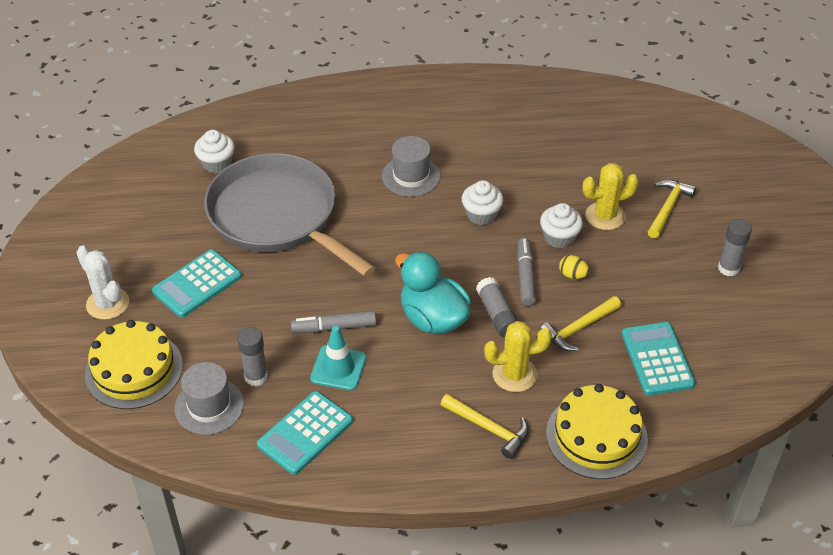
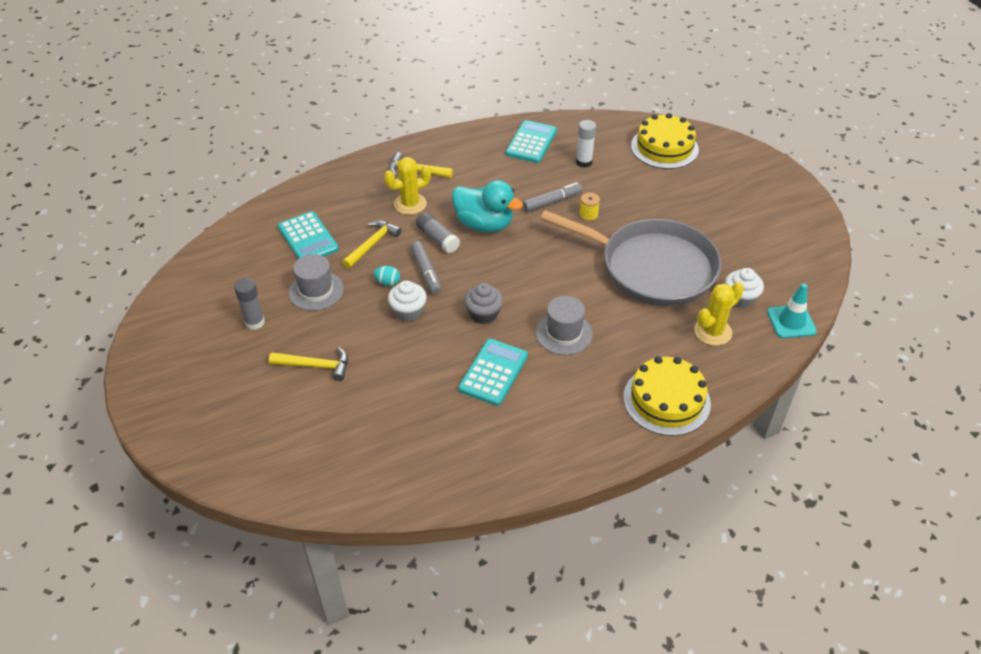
camera: 160 degrees right, 0 degrees up
white cactus [76,245,129,320] -> none
turquoise calculator [152,249,242,318] -> turquoise calculator moved to [459,339,528,406]
grey hat [174,362,244,435] -> grey hat moved to [288,254,344,311]
grey glue stick [237,327,268,386] -> white glue stick [576,120,596,168]
turquoise traffic cone [310,326,367,391] -> turquoise traffic cone moved to [767,283,817,338]
white cupcake [462,180,503,225] -> grey cupcake [464,283,503,324]
yellow cake [546,384,648,479] -> yellow cake moved to [623,356,711,436]
yellow egg [559,255,589,279] -> turquoise egg [374,266,400,286]
yellow cactus [582,163,639,230] -> yellow cactus moved to [694,282,744,346]
yellow hammer [648,180,696,239] -> yellow hammer turned 90 degrees counterclockwise [269,347,348,381]
none -> yellow spool [579,192,600,222]

